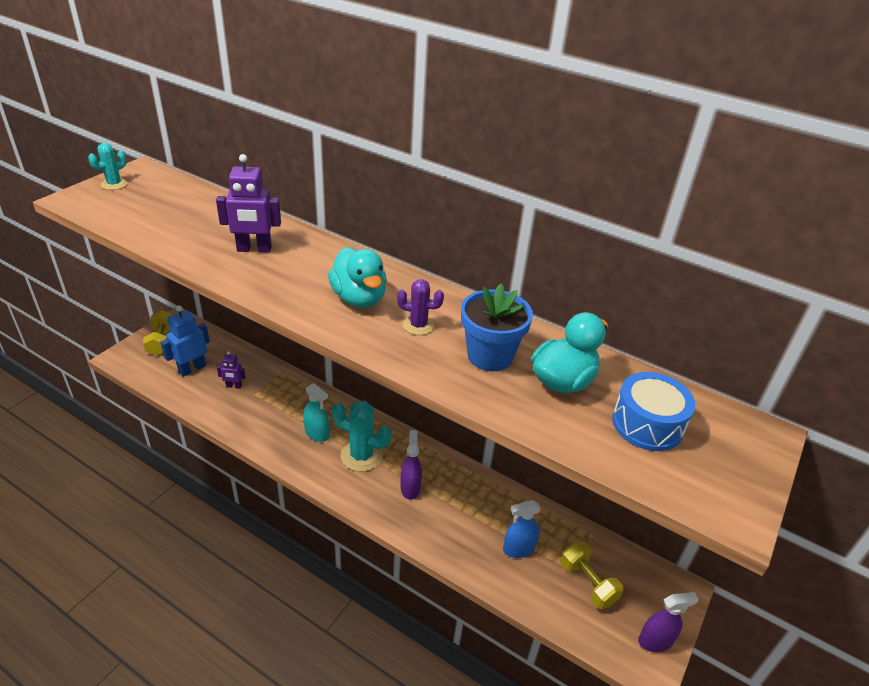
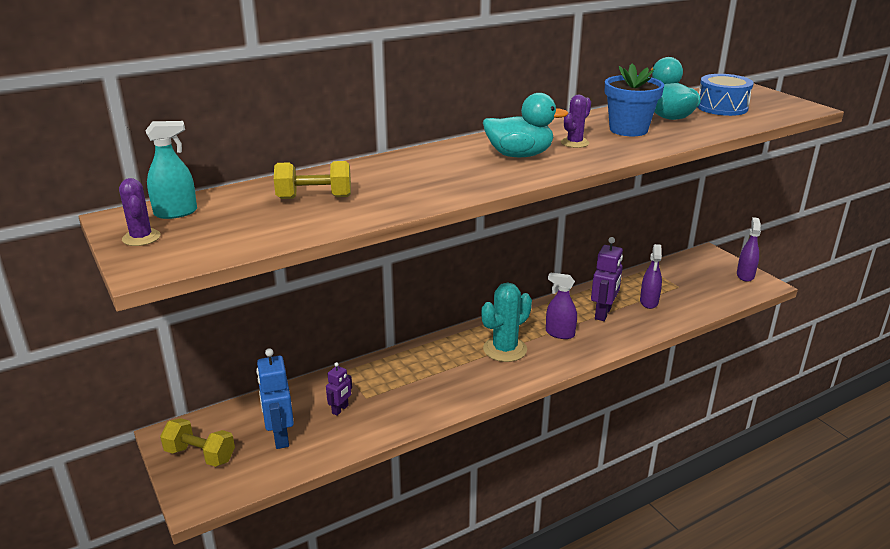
camera: 60 degrees left, 10 degrees down
turquoise cactus [88,143,128,190] -> purple cactus [119,178,161,246]
purple robot [216,154,281,253] -> purple robot moved to [591,237,623,321]
turquoise spray bottle [303,383,329,442] -> turquoise spray bottle moved to [145,121,197,219]
blue spray bottle [503,500,541,558] -> purple spray bottle [640,244,662,309]
yellow dumbbell [561,541,624,609] -> yellow dumbbell moved to [274,161,351,199]

